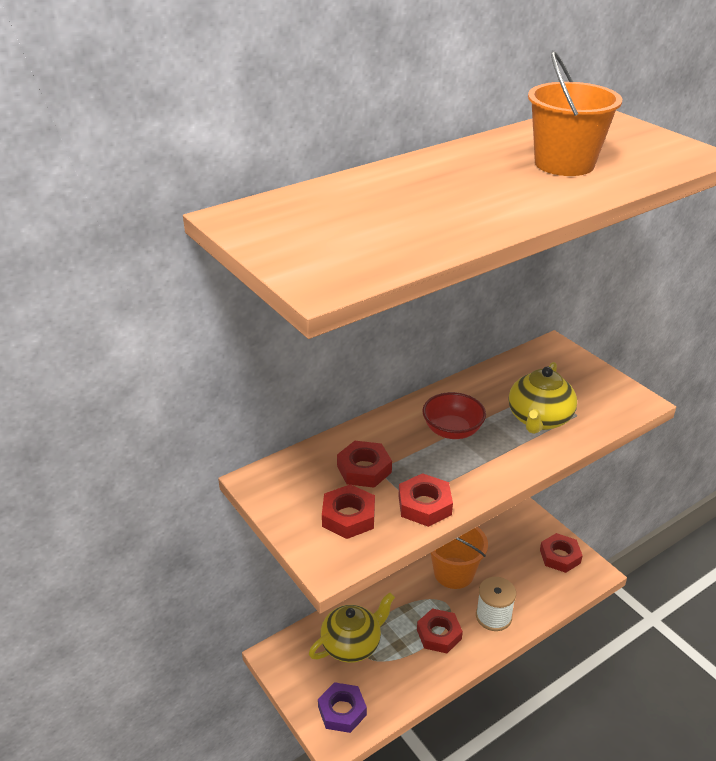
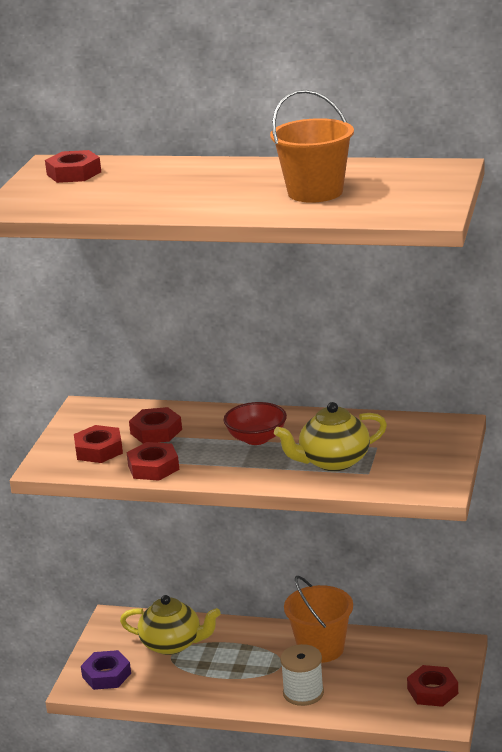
camera: 50 degrees right, 10 degrees down
red nut [417,608,463,653] -> red nut moved to [45,150,101,183]

